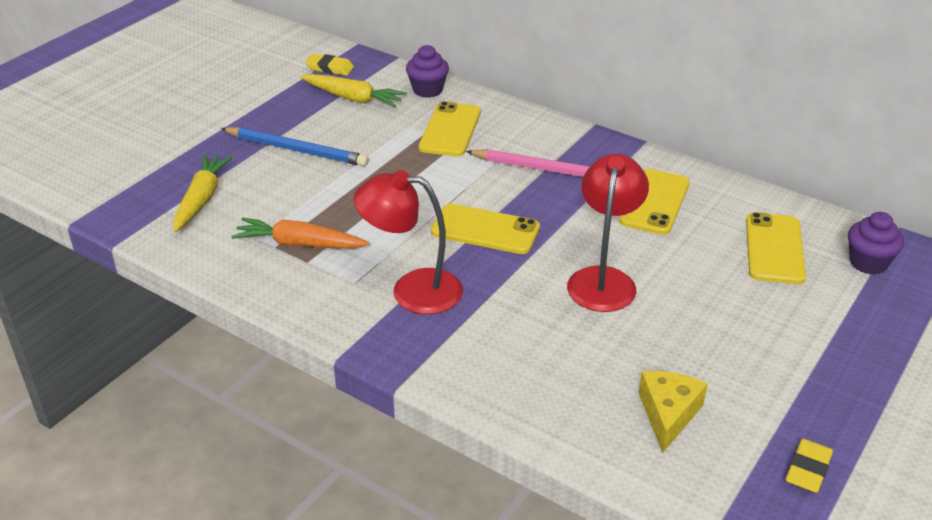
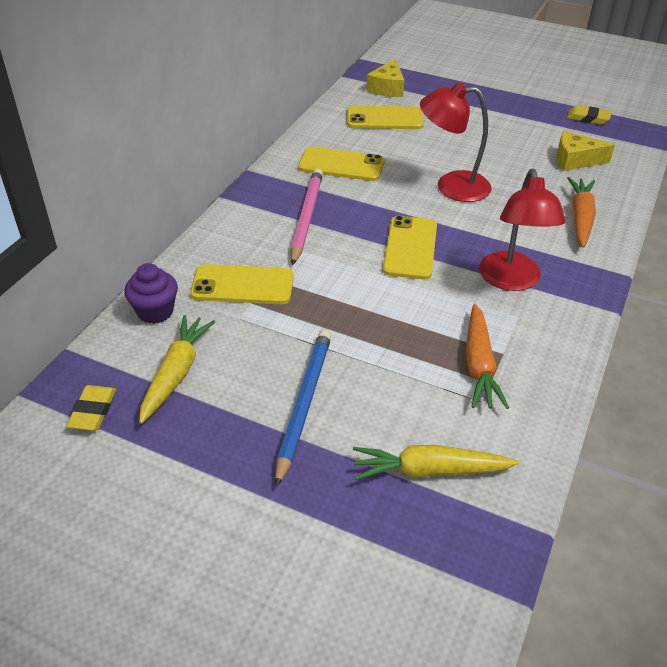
camera: 100 degrees left, 5 degrees up
purple cupcake [848,212,904,275] -> yellow cheese [366,59,404,97]
none -> orange carrot [567,177,596,248]

